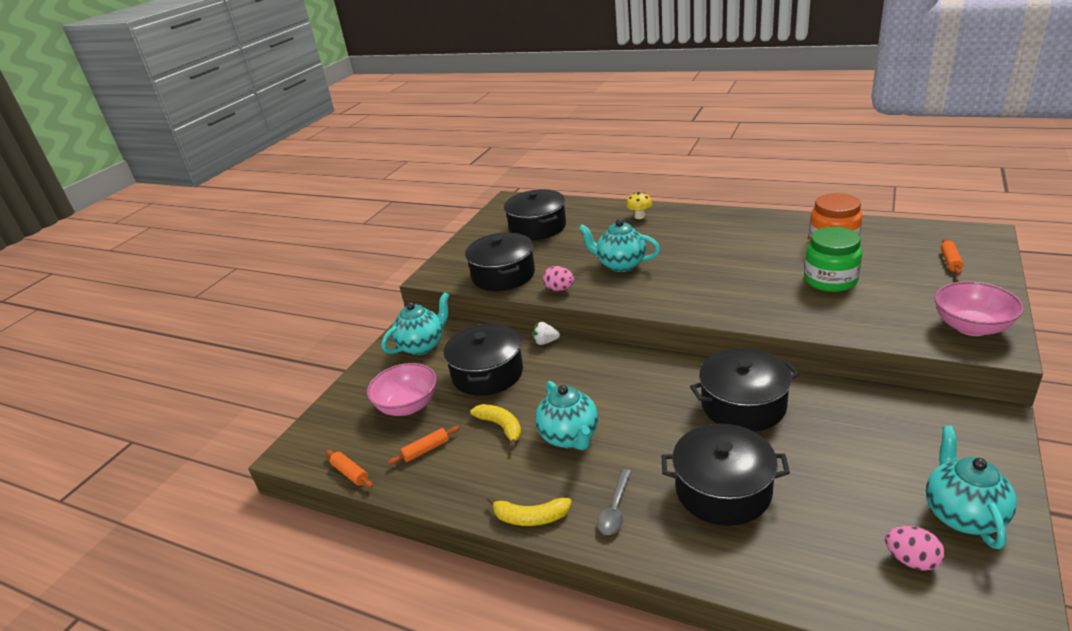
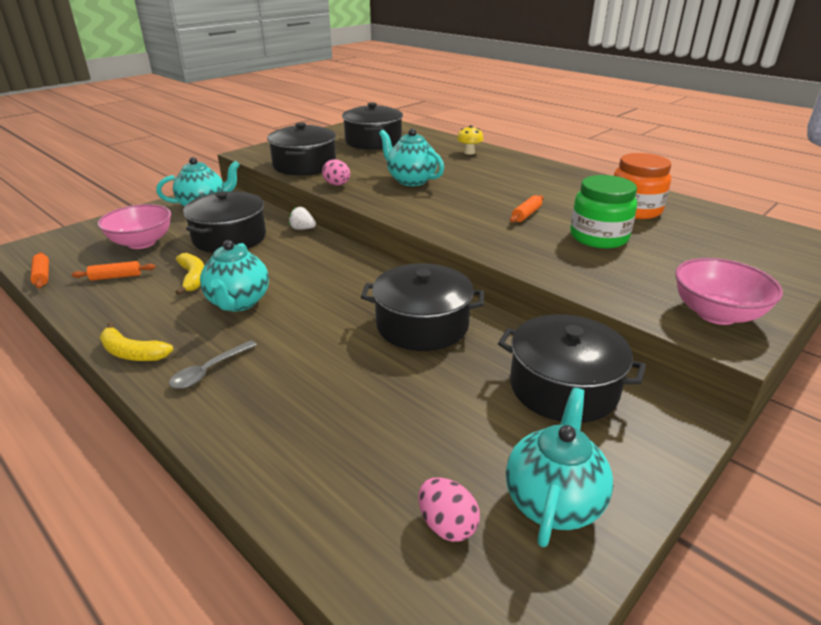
camera: 15 degrees right, 0 degrees up
black pot [662,424,790,526] -> black pot moved to [498,314,646,423]
orange rolling pin [940,238,964,275] -> orange rolling pin moved to [510,195,544,223]

